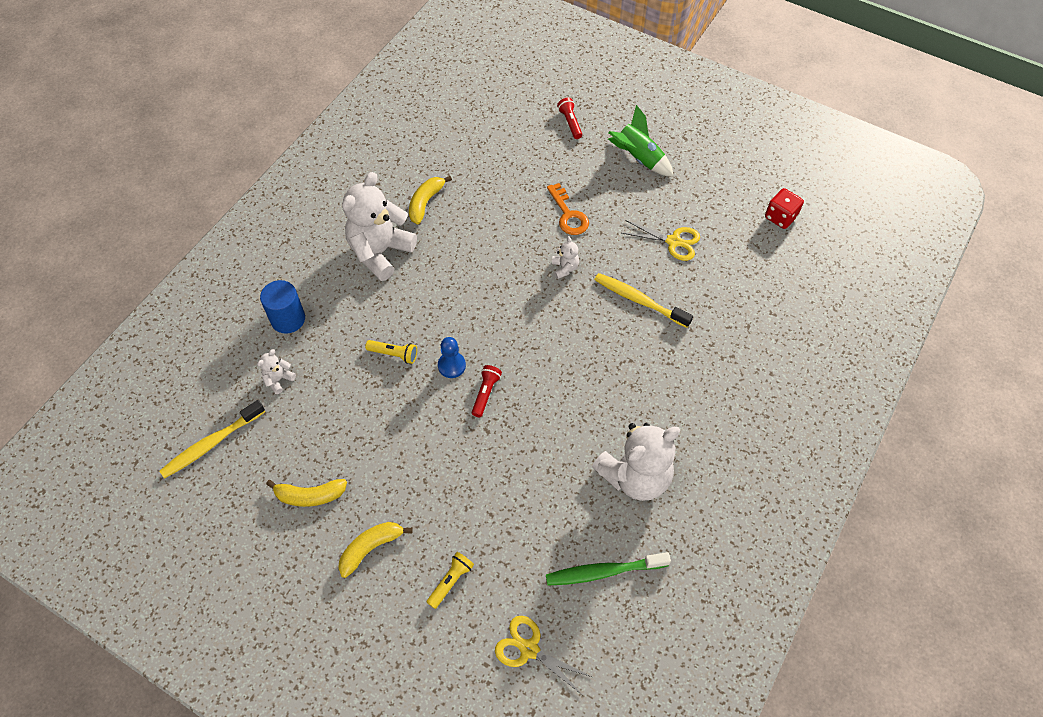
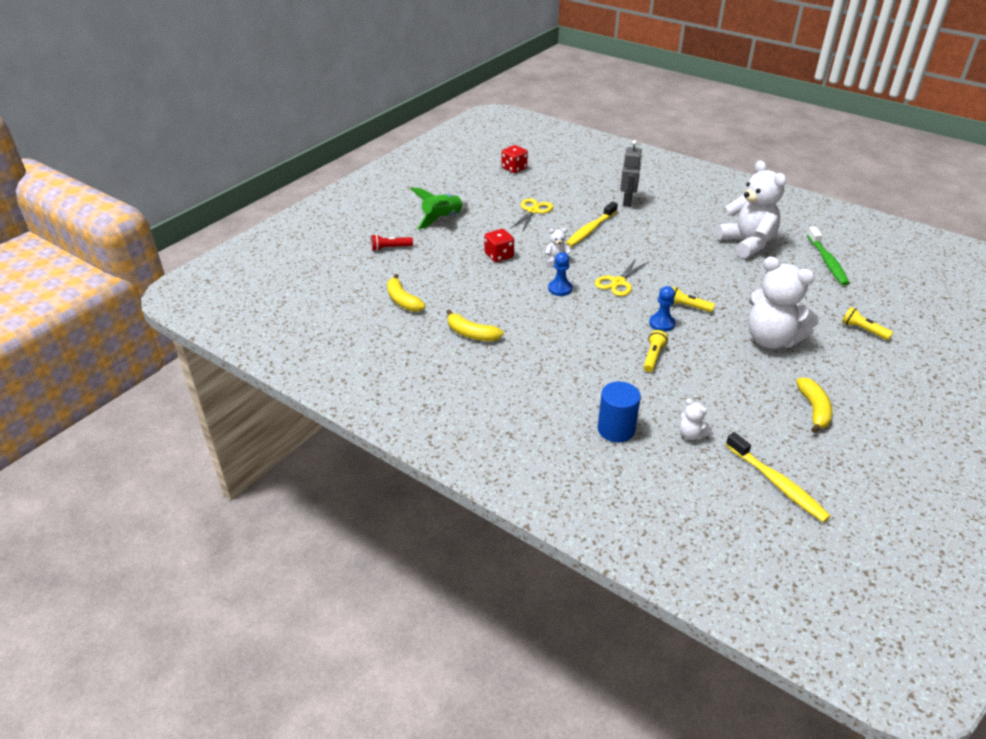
camera: 85 degrees left, 20 degrees down
yellow banana [338,522,413,578] -> yellow banana moved to [387,274,426,312]
white teddy bear [342,172,417,281] -> white teddy bear moved to [748,257,819,349]
red flashlight [472,365,502,417] -> yellow flashlight [672,287,715,312]
yellow scissors [495,616,592,694] -> yellow scissors moved to [595,259,648,296]
orange key [547,183,589,235] -> red dice [484,229,514,262]
none -> blue pawn [548,252,572,296]
none -> grey robot [620,140,642,207]

